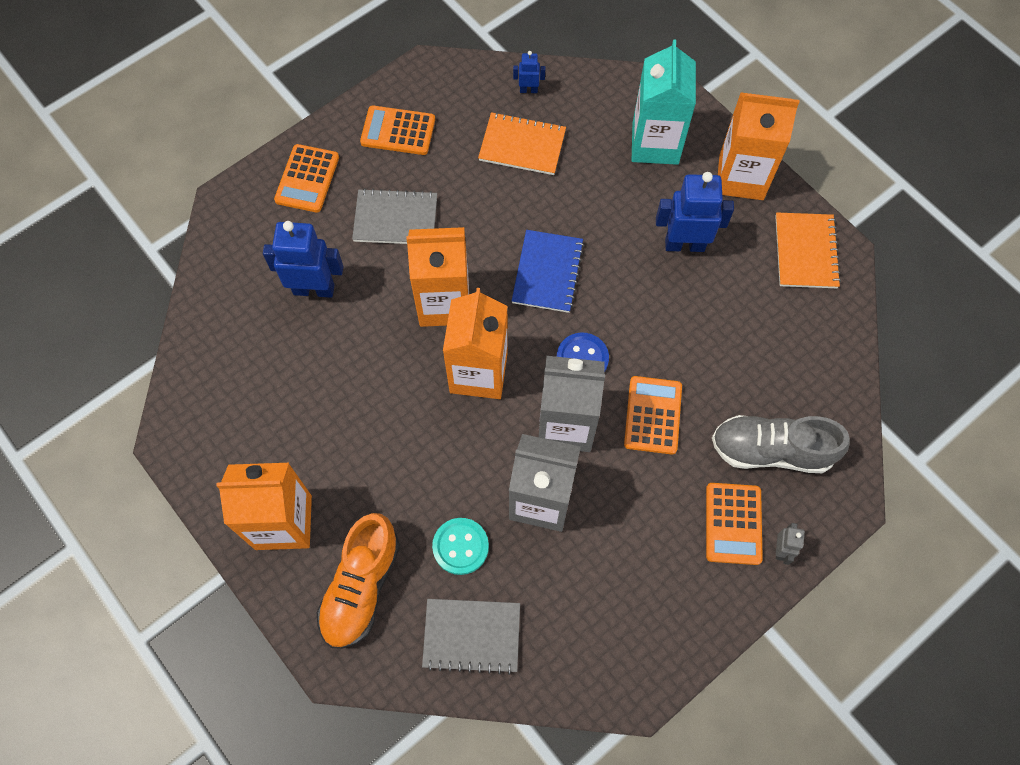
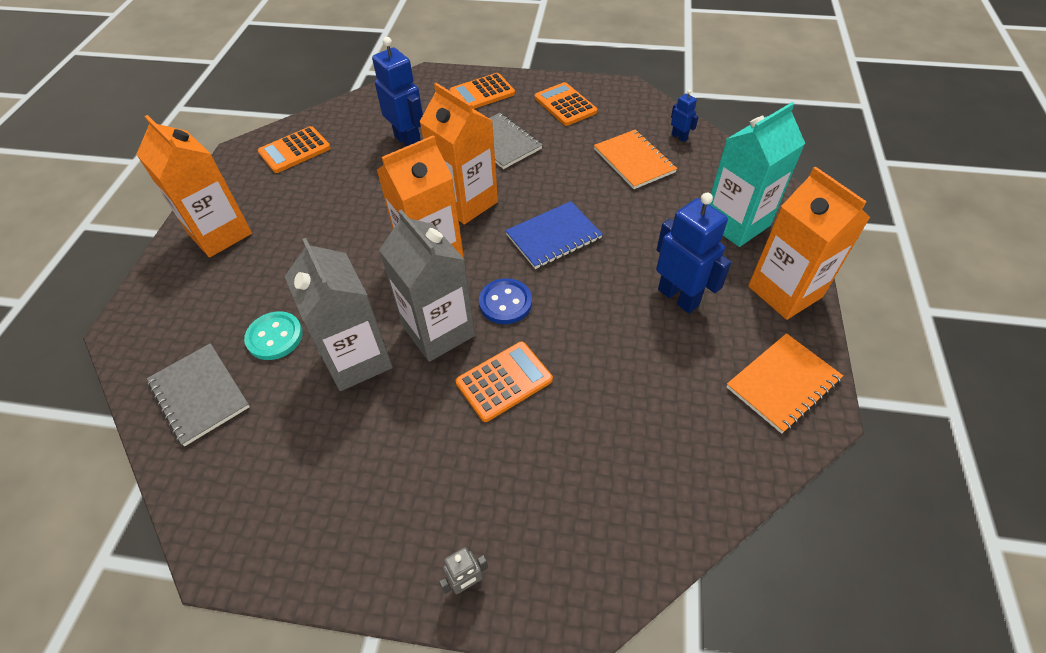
camera: 50 degrees right, 15 degrees down
orange shoe [316,513,400,649] -> none
orange calculator [706,483,763,565] -> orange calculator moved to [258,126,331,173]
grey shoe [712,415,850,473] -> none

